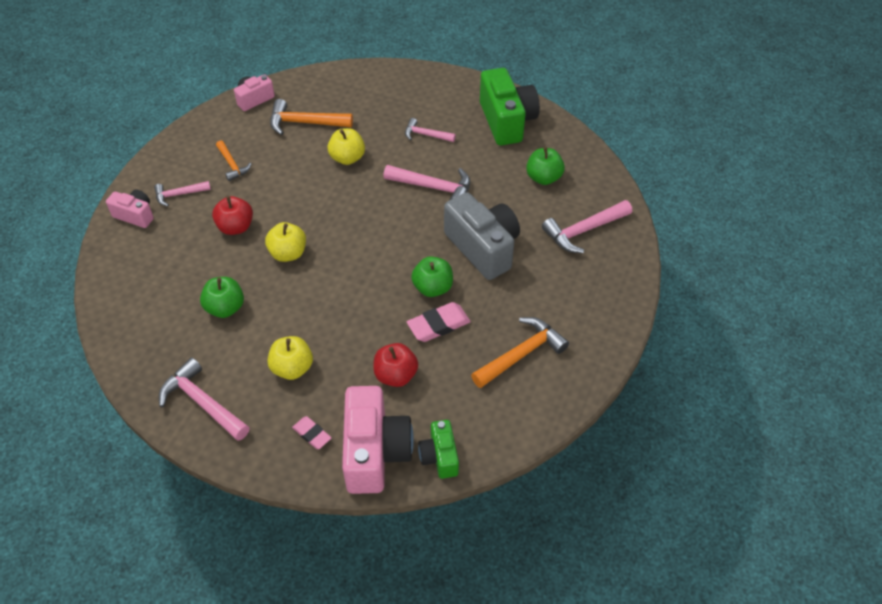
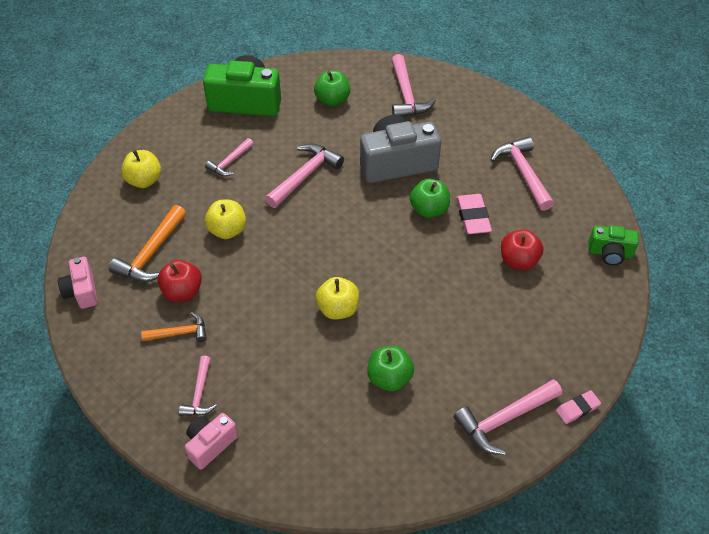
camera: 70 degrees left, 0 degrees up
red apple [212,196,253,235] -> red apple moved to [157,260,202,302]
yellow apple [267,336,313,380] -> yellow apple moved to [121,150,161,188]
pink eraser [292,416,331,449] -> pink eraser moved to [556,390,601,424]
pink camera [342,386,414,494] -> none
orange hammer [471,317,569,388] -> pink hammer [491,136,554,211]

